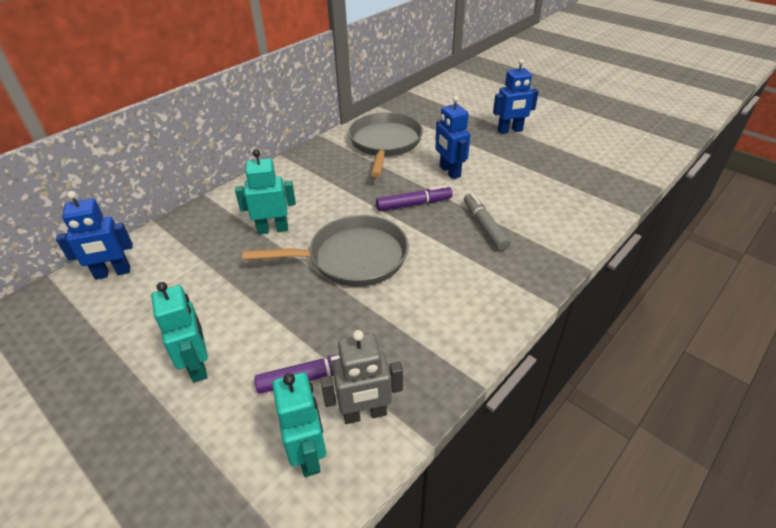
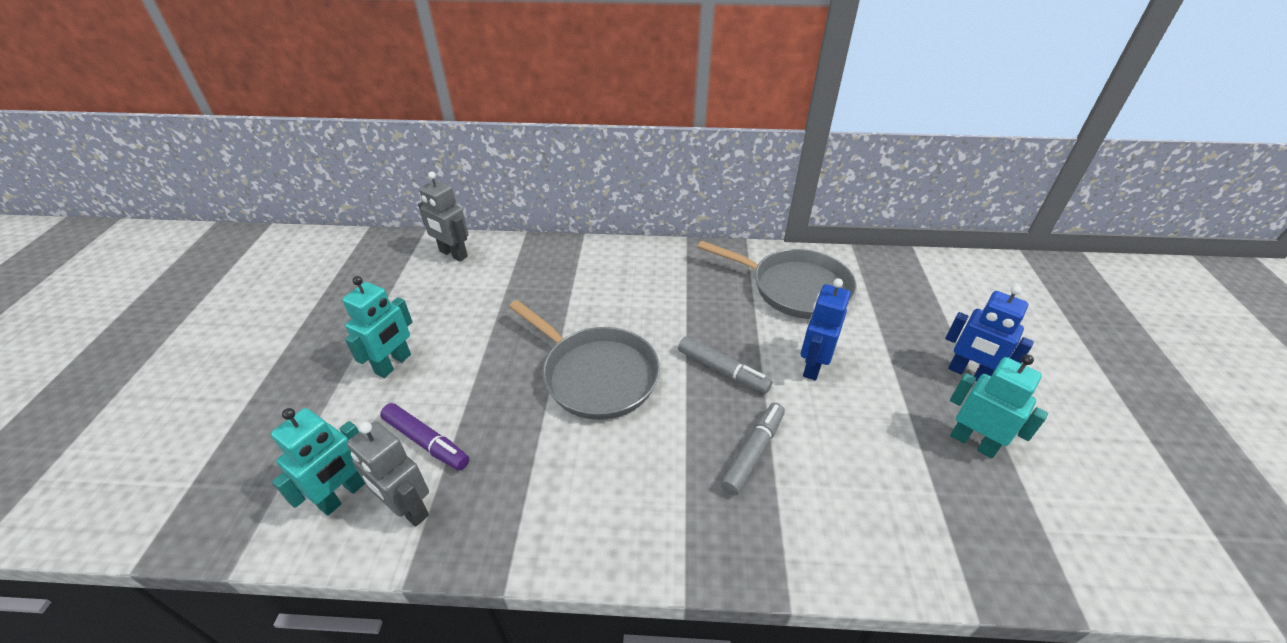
camera: 50 degrees right, 0 degrees up
blue robot [56,191,133,280] -> grey robot [418,172,469,261]
turquoise robot [235,149,296,234] -> turquoise robot moved to [950,355,1048,459]
grey pan [348,112,423,177] -> grey pan turned 60 degrees clockwise [698,240,857,319]
purple marker [376,185,453,211] -> grey marker [678,336,772,394]

